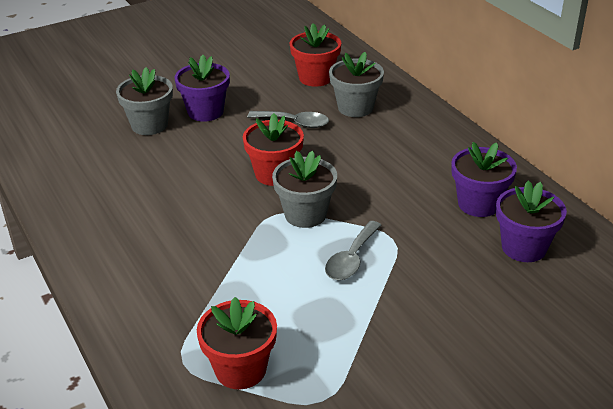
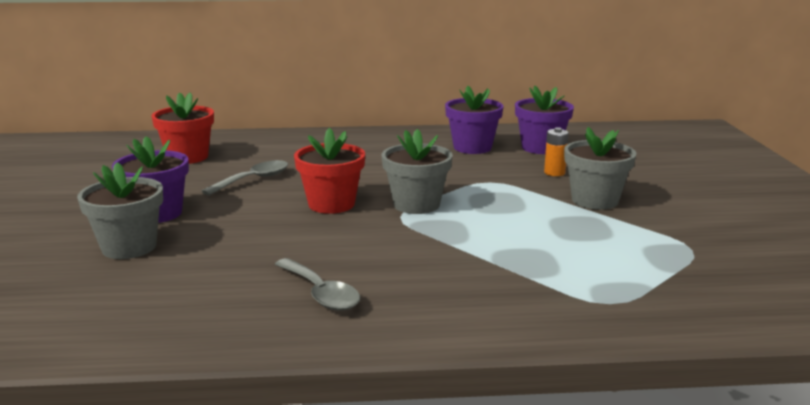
camera: 65 degrees left, 15 degrees down
red flower pot [197,297,277,389] -> none
grey spoon [325,221,381,280] -> grey spoon moved to [275,258,360,311]
grey flower pot [329,52,384,117] -> grey flower pot moved to [564,127,636,210]
none -> orange battery [544,127,569,176]

